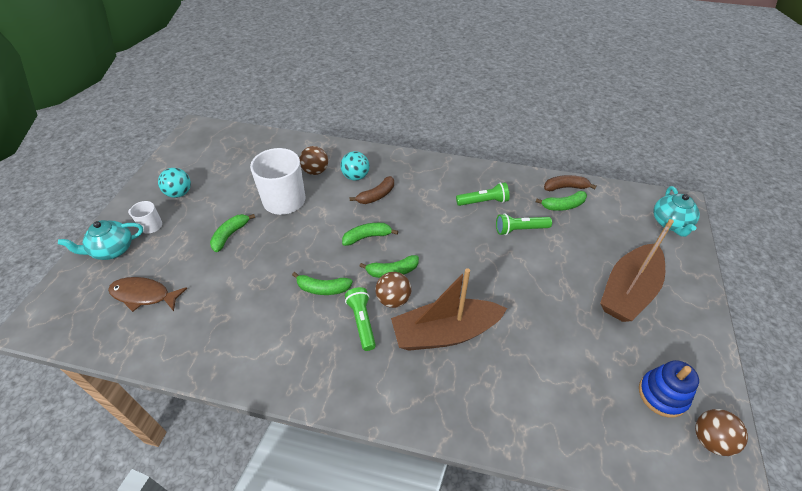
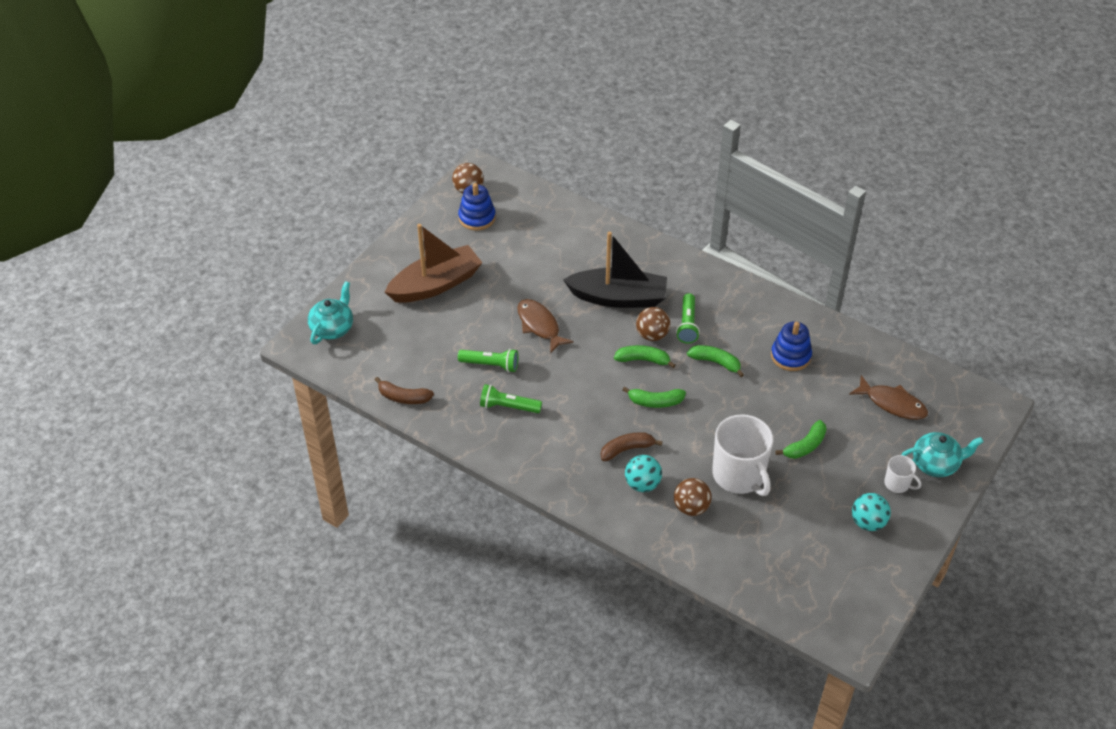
camera: 160 degrees left, 0 degrees up
brown boat [391,268,507,351] -> black boat [563,232,667,308]
green banana [536,191,587,211] -> none
none -> brown fish [517,299,573,354]
none -> blue stacking toy [771,322,812,371]

